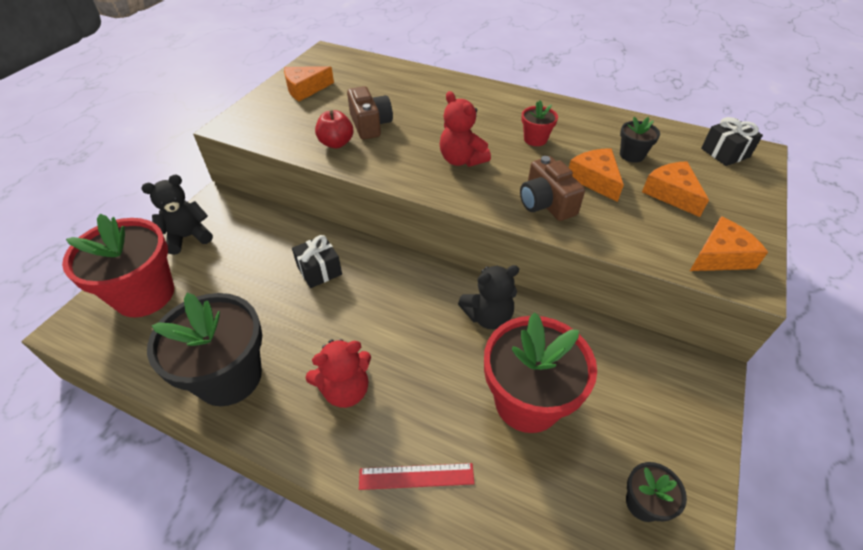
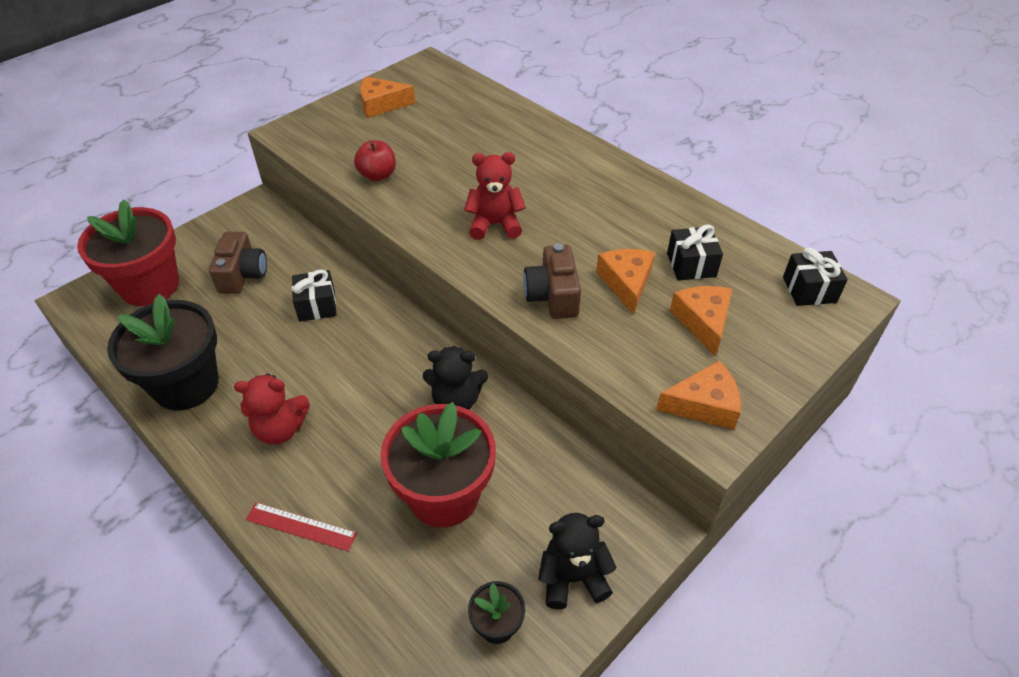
camera: 20 degrees right, 0 degrees up
black teddy bear [141,175,213,255] -> black teddy bear moved to [538,513,617,609]
brown camera [347,86,393,140] -> brown camera moved to [209,232,267,294]
red teddy bear [440,91,491,167] -> red teddy bear turned 105 degrees clockwise [464,152,526,240]
red flower pot [521,100,558,146] -> none
black flower pot [620,117,660,163] -> black gift [667,225,723,281]

